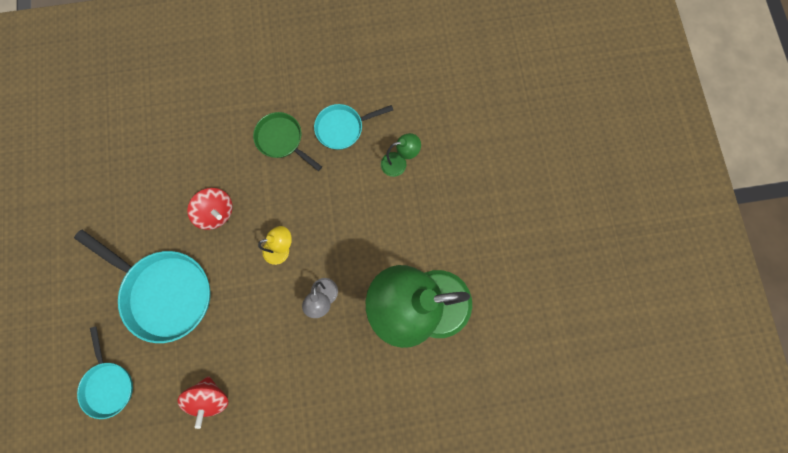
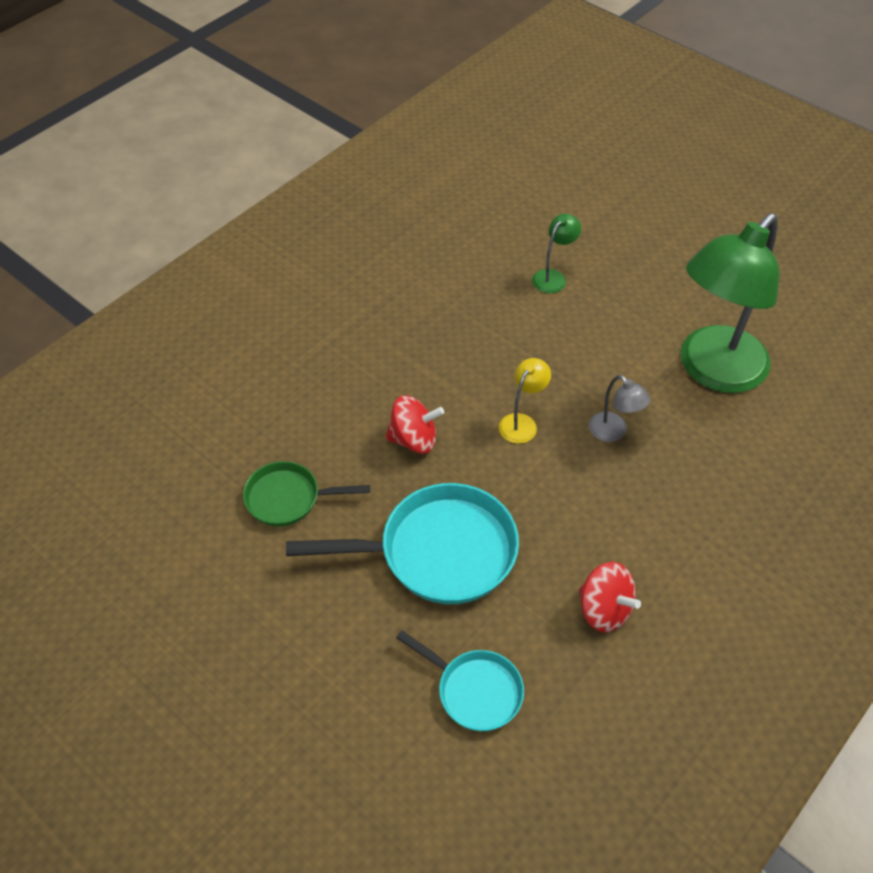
camera: 40 degrees left, 25 degrees down
green pan [253,112,322,171] -> green pan moved to [243,461,370,526]
turquoise pan [314,104,393,150] -> none

